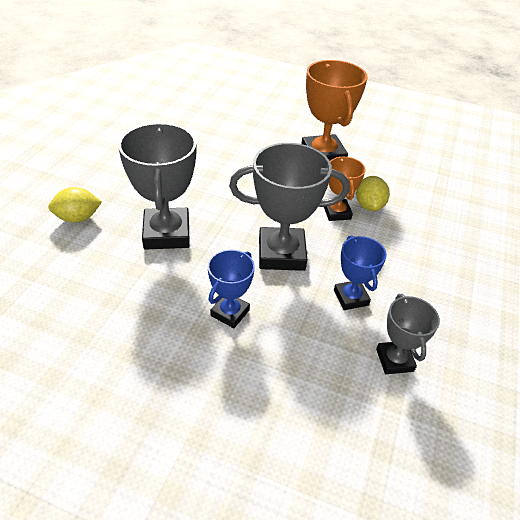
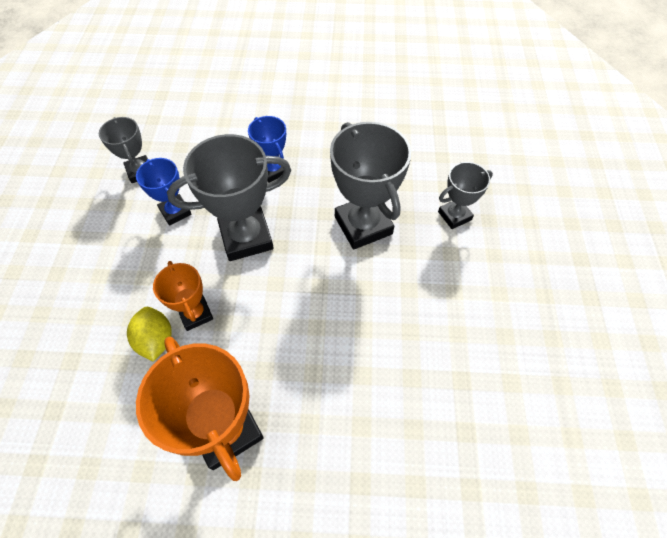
camera: 165 degrees right, 15 degrees up
yellow lemon [48,187,102,223] -> grey trophy [438,162,493,229]
blue trophy [208,250,255,328] -> blue trophy turned 45 degrees counterclockwise [248,116,286,183]

